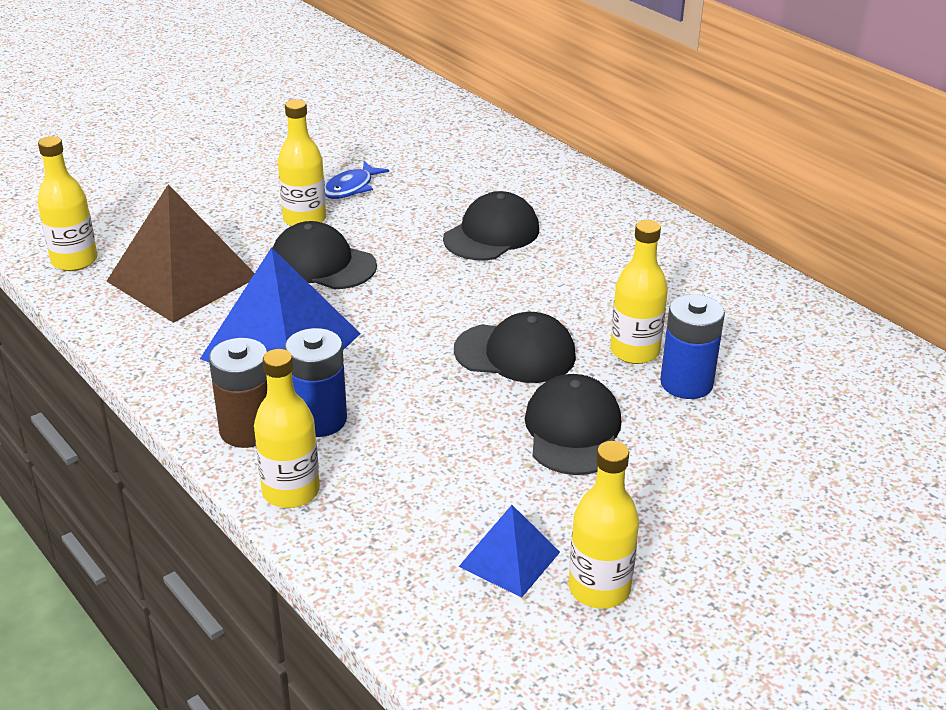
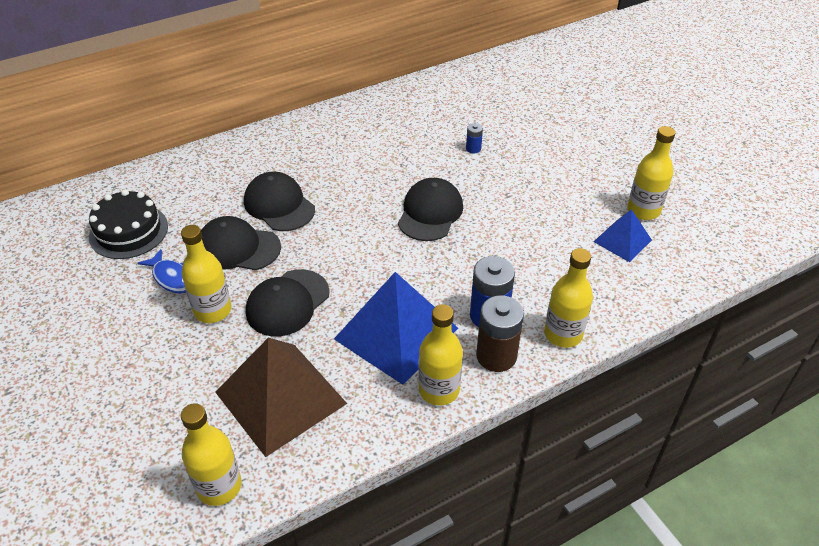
camera: 80 degrees left, 10 degrees up
black cap [525,374,621,475] -> black cap moved to [201,216,281,270]
yellow bottle [610,220,668,364] -> yellow bottle moved to [418,304,463,405]
blue battery [660,294,725,399] -> blue battery [466,123,483,153], size x0.49
none -> black cake [89,190,168,259]

